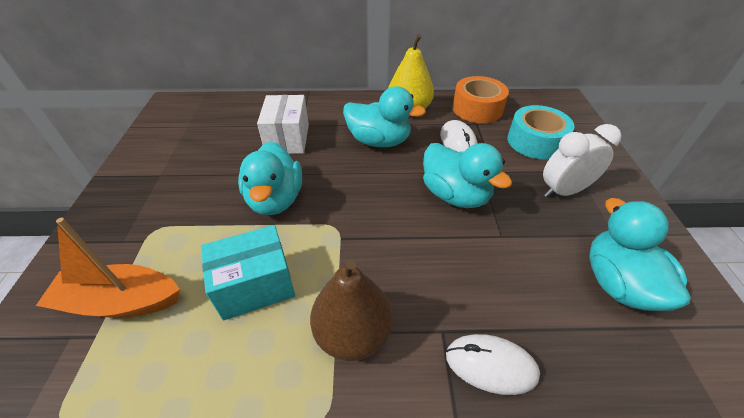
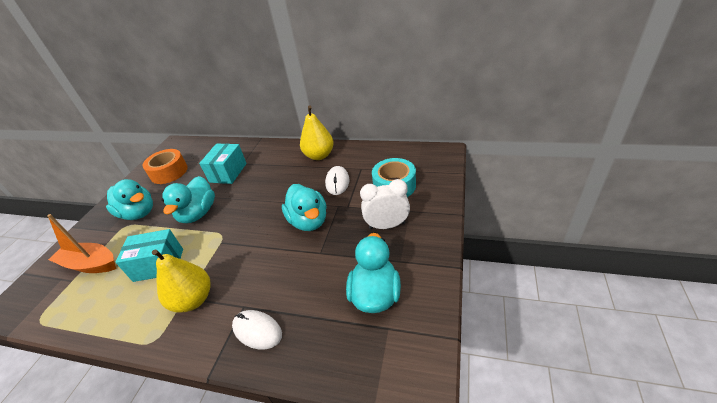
camera: 20 degrees right, 5 degrees down
white box [257,95,309,154] -> turquoise box [199,144,247,184]
brown pear [310,259,393,361] -> yellow pear [152,250,210,312]
turquoise duck [343,86,426,147] -> turquoise duck moved to [106,179,153,220]
orange tape [452,76,509,123] -> orange tape moved to [143,149,188,184]

